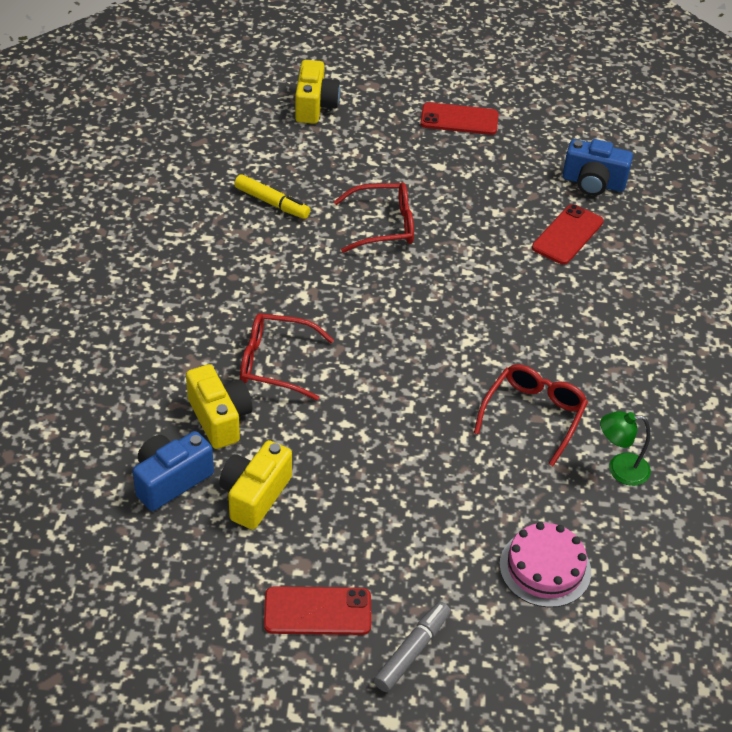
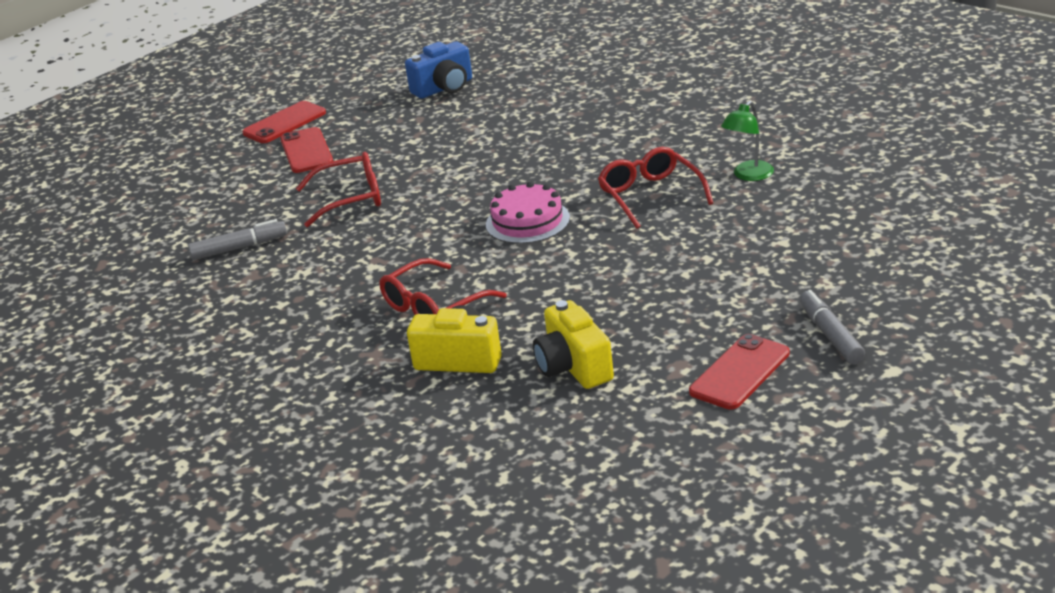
camera: 45 degrees left, 15 degrees down
blue camera [132,431,214,511] -> none
yellow marker [234,174,310,219] -> grey marker [188,219,287,260]
yellow camera [295,60,340,124] -> none
red glasses [334,183,414,253] -> red glasses turned 45 degrees clockwise [296,152,381,227]
pink cake [500,522,591,608] -> pink cake moved to [486,182,570,244]
red phone [532,204,604,265] -> red phone moved to [280,127,333,173]

